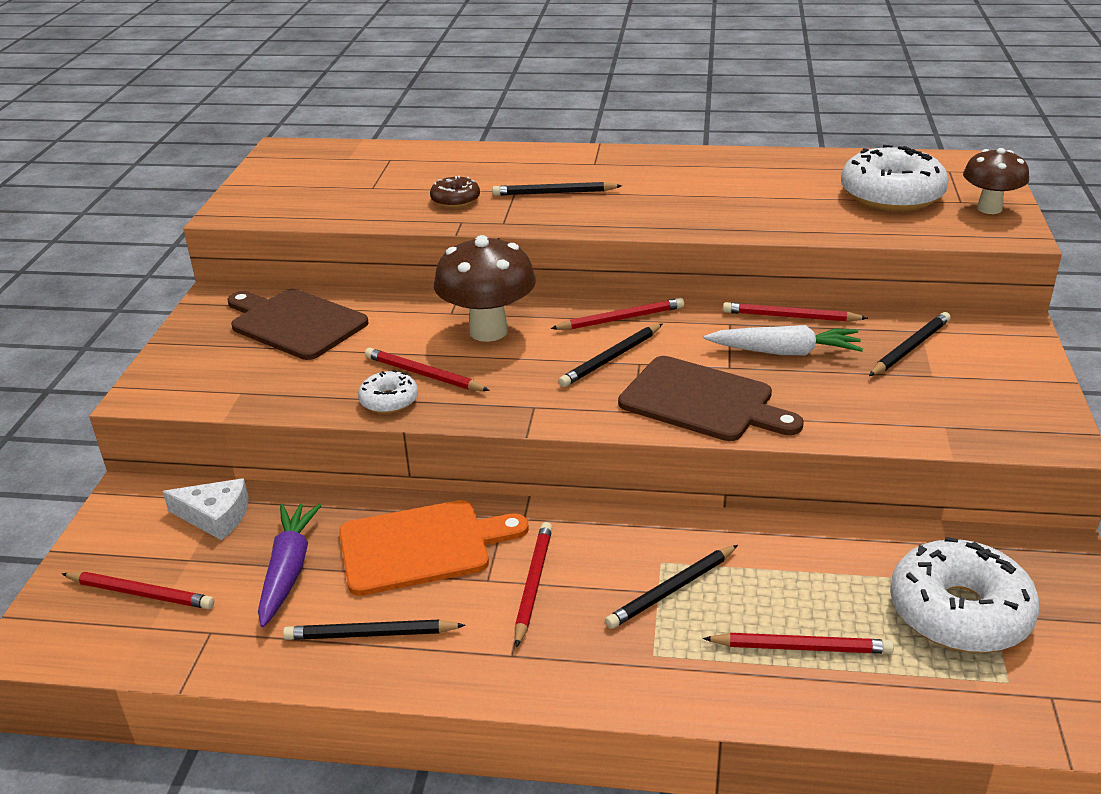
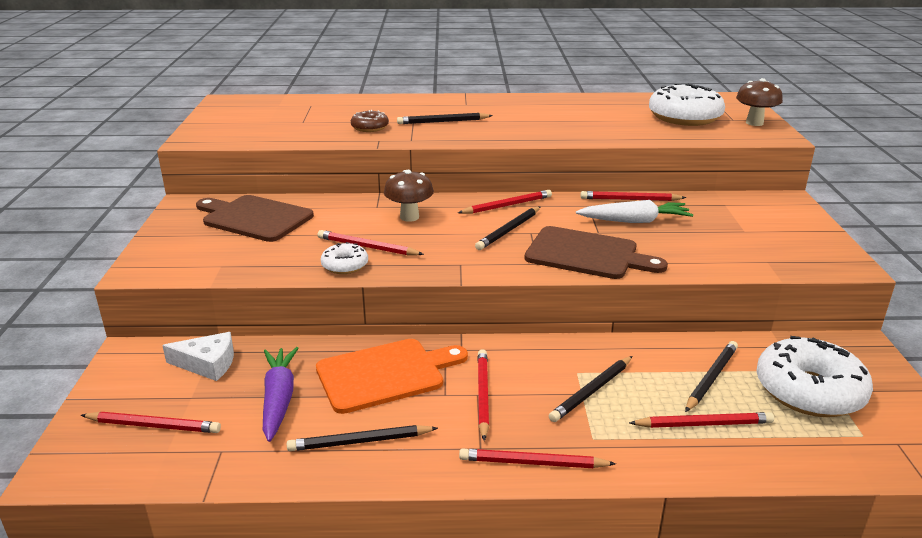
camera: 10 degrees left, 5 degrees down
brown mushroom [434,235,536,342] -> brown mushroom [384,170,434,222], size x0.64
black pencil [869,312,951,376] -> black pencil moved to [685,341,738,412]
none -> red pencil [459,448,616,468]

